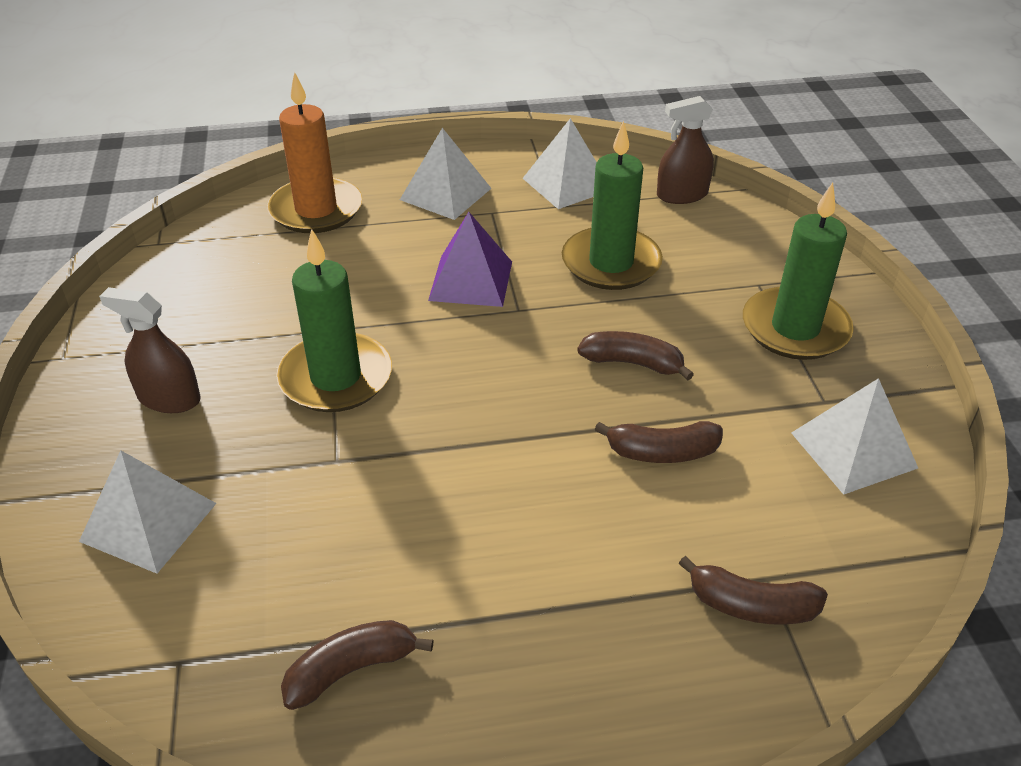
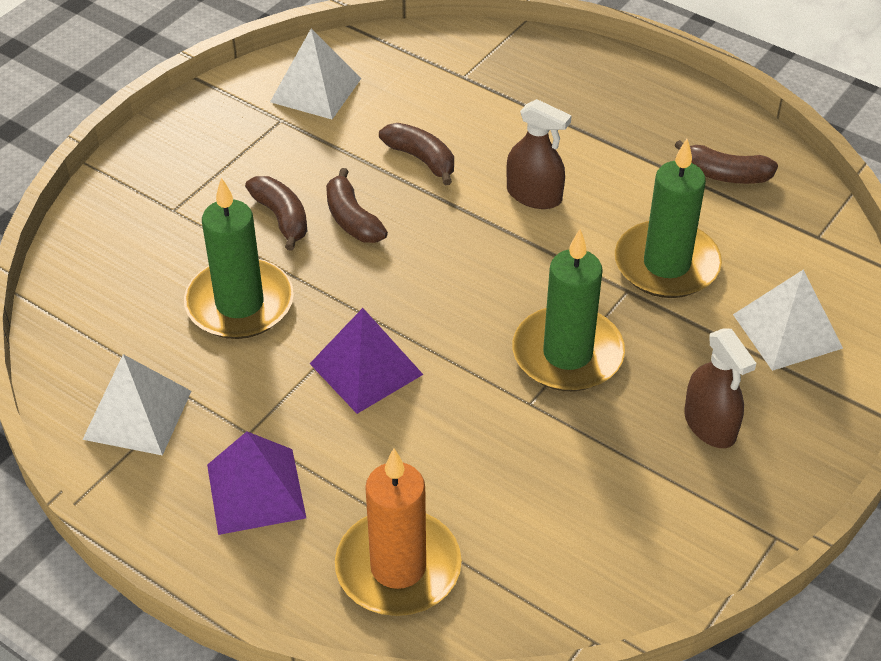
camera: 135 degrees left, 5 degrees up
white pyramid [400,128,492,220] -> purple pyramid [207,432,306,535]
brown spray bottle [657,96,714,204] -> brown spray bottle moved to [506,99,572,209]
brown banana [679,556,828,625] -> brown banana moved to [245,176,307,251]
green candle [743,182,854,360] -> green candle moved to [615,139,722,298]

